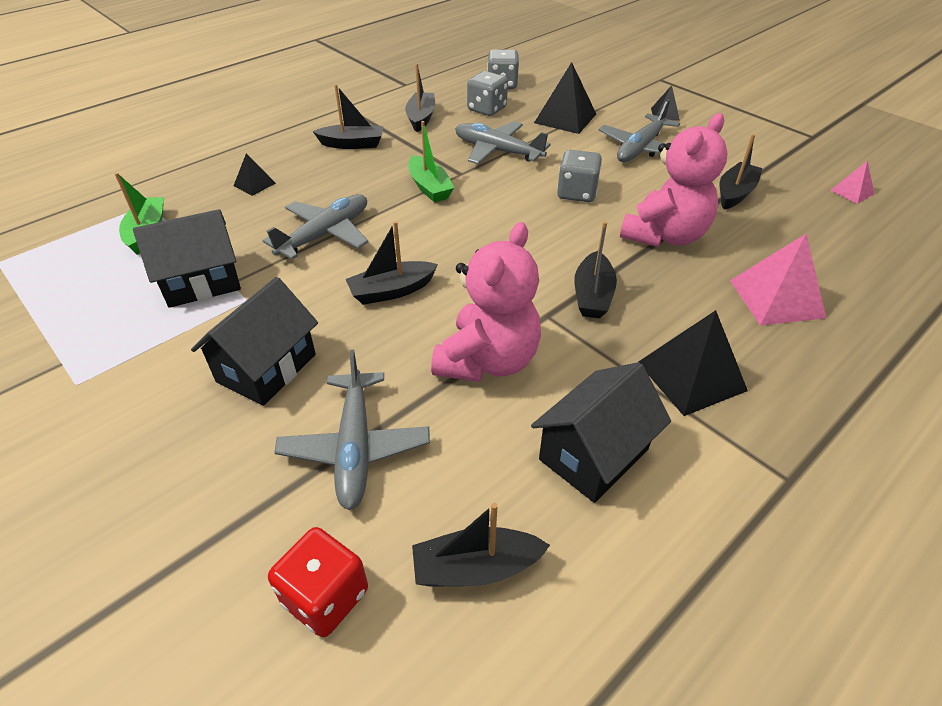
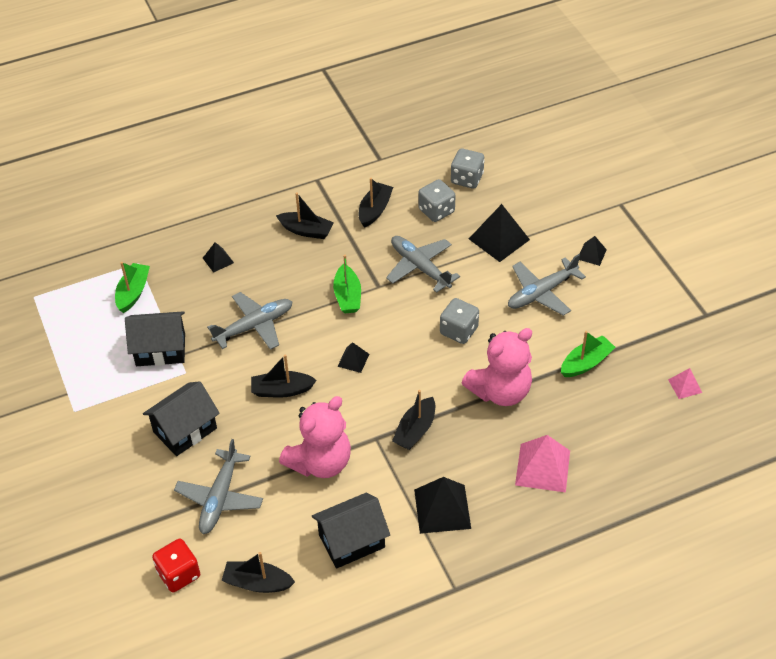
camera: 20 degrees right, 5 degrees up
black boat [719,134,762,209] -> green boat [561,331,616,377]
none -> black pyramid [337,342,369,373]

